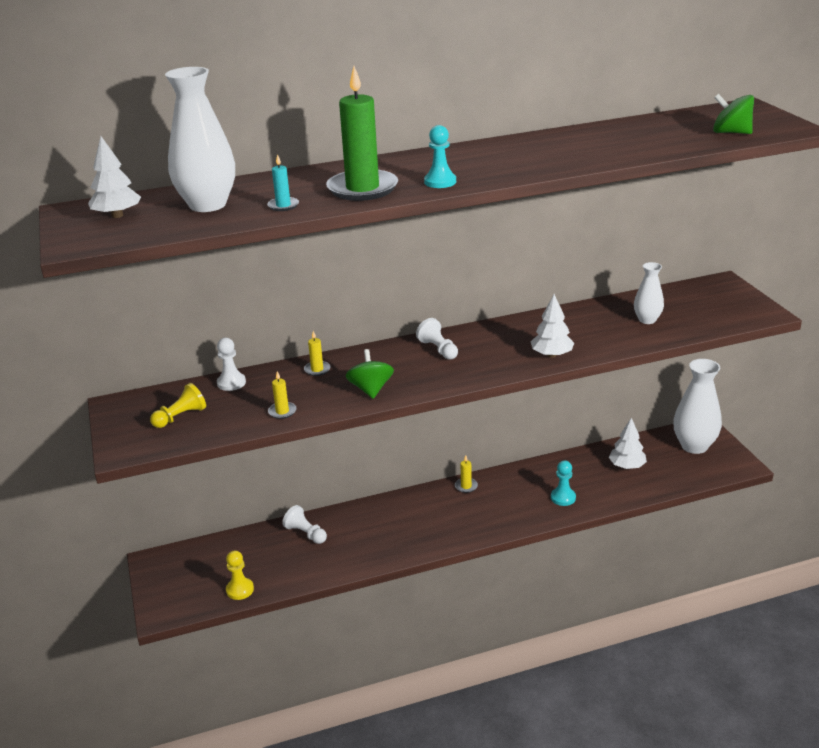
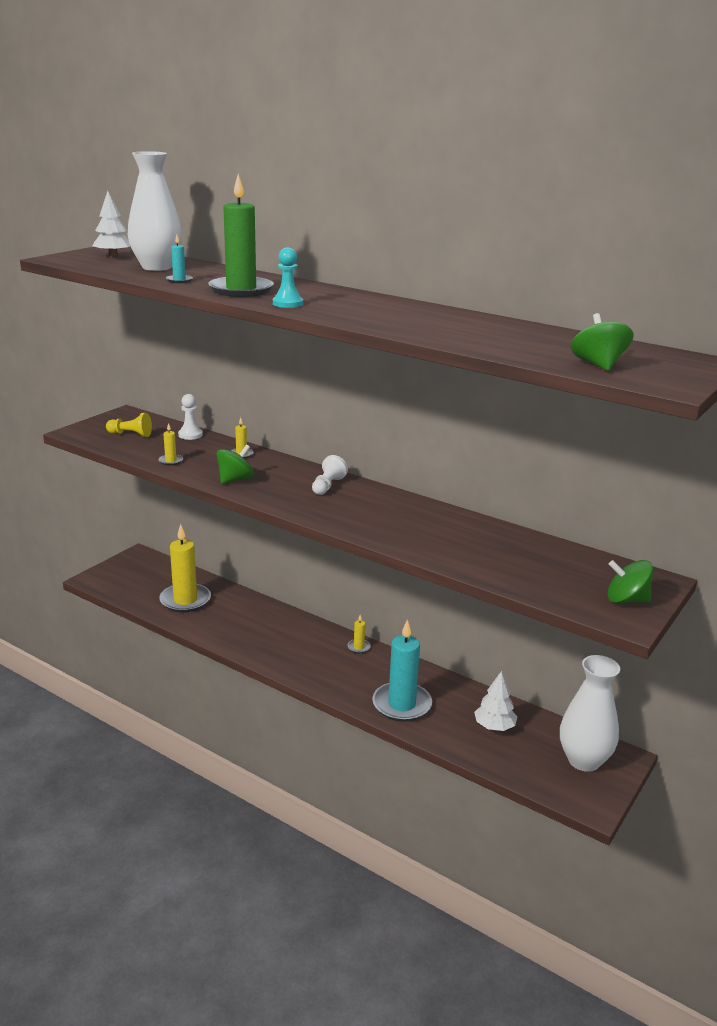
camera: 50 degrees right, 5 degrees down
yellow pawn [226,551,254,600] -> none
white pawn [282,505,327,544] -> none
white tree [531,294,574,358] -> none
turquoise pawn [551,460,576,506] -> turquoise candle [372,619,432,722]
white vase [634,262,664,324] -> none
none -> yellow candle [159,524,211,613]
none -> green spinning top [608,560,653,603]

